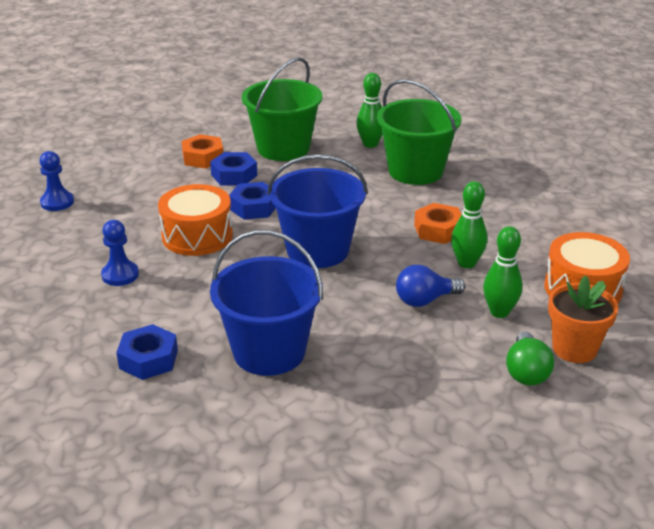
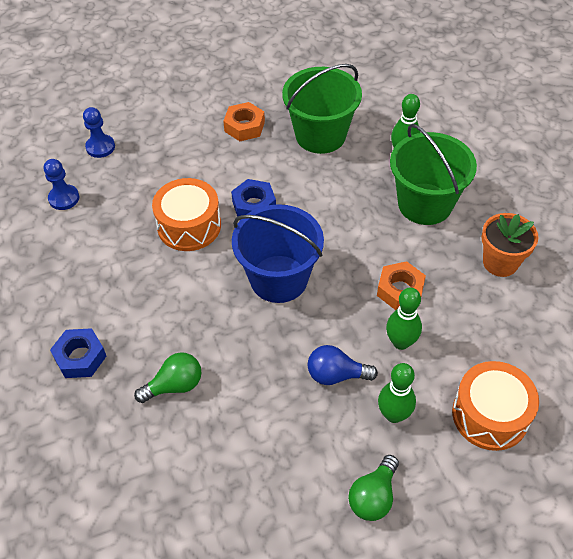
camera: 25 degrees right, 20 degrees up
blue pawn [101,220,139,286] -> blue pawn moved to [44,159,79,210]
blue nut [210,152,257,186] -> none
blue bucket [210,230,323,376] -> green light bulb [134,352,201,403]
orange flower pot [548,275,618,363] -> orange flower pot moved to [482,213,539,277]

